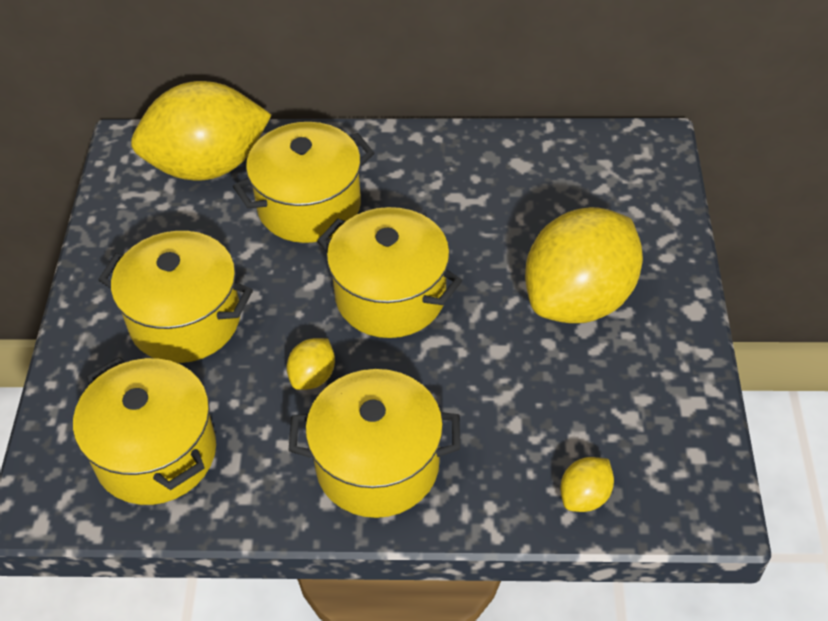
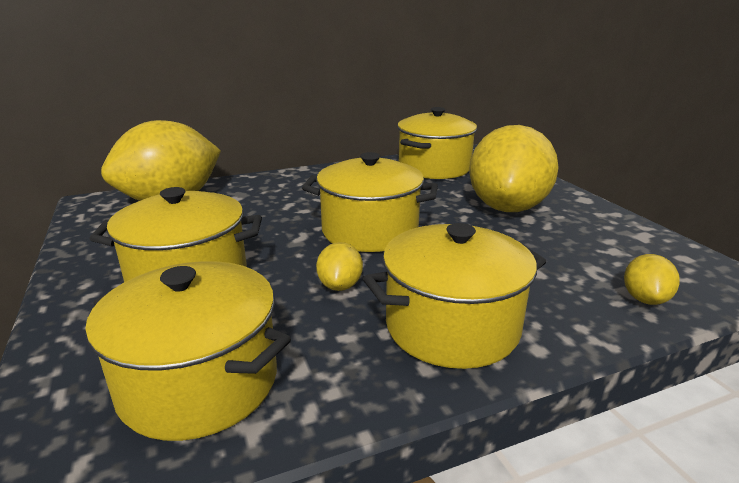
camera: 25 degrees left, 25 degrees down
yellow pot [233,122,374,243] -> yellow pot moved to [397,107,477,179]

